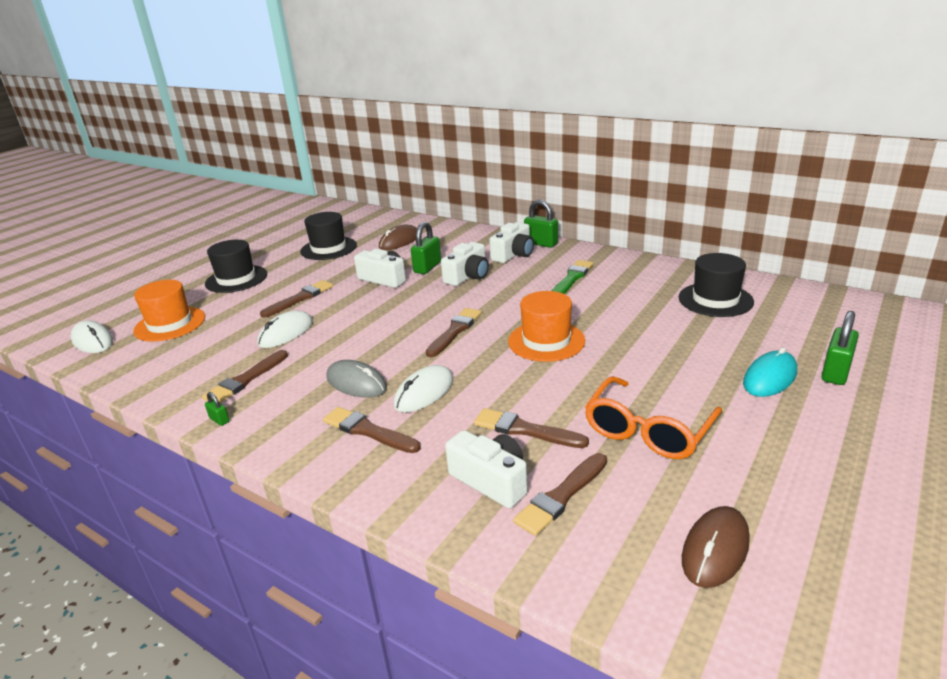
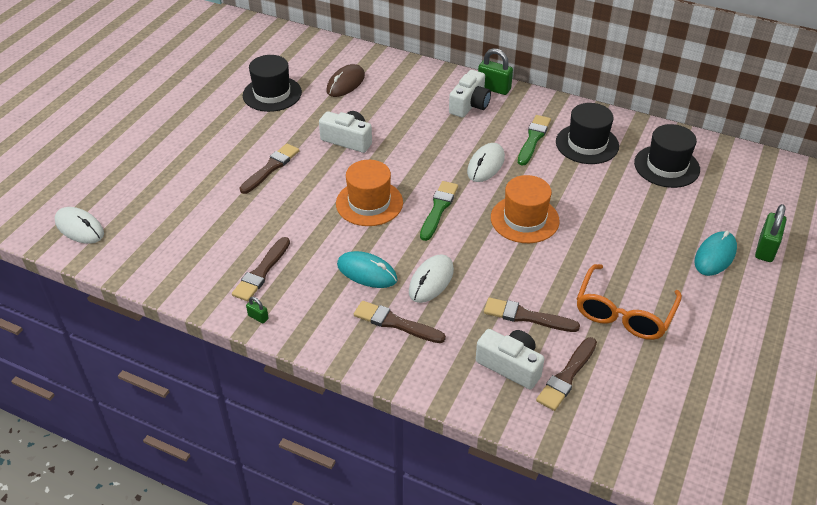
camera: 10 degrees left, 15 degrees up
orange hat [133,280,205,342] -> orange hat moved to [336,160,403,226]
black hat [205,240,267,293] -> black hat moved to [556,103,619,164]
white mouse [257,311,313,348] -> white mouse moved to [467,143,505,182]
grey mouse [326,360,387,398] -> turquoise mouse [337,251,398,288]
green padlock [411,222,441,274] -> none
brown brush [426,308,481,357] -> green brush [420,181,458,241]
white camera [441,242,489,286] -> none
brown mouse [682,506,750,588] -> none

